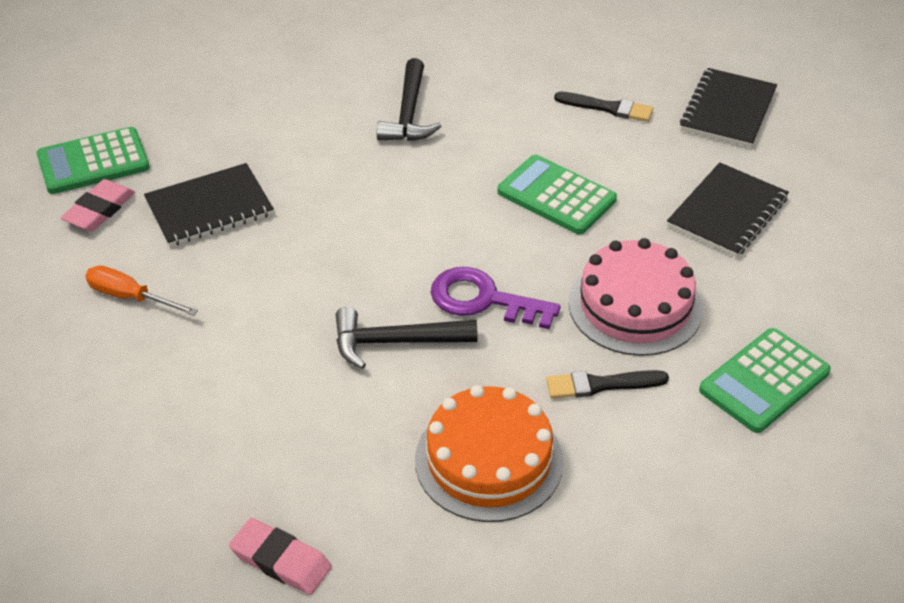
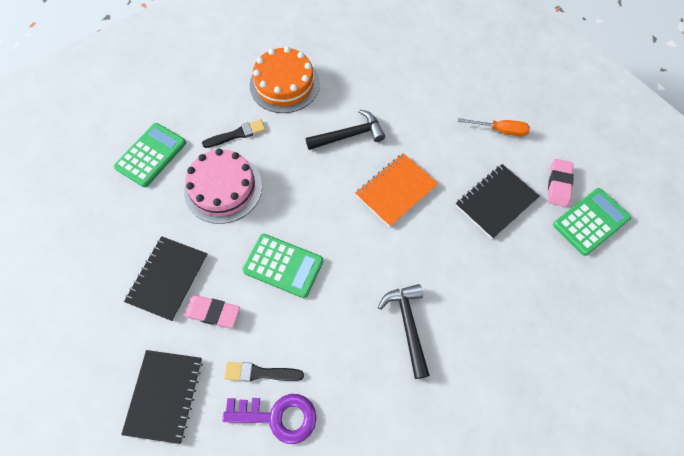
camera: 165 degrees right, 20 degrees up
pink eraser [229,518,332,595] -> pink eraser moved to [184,295,240,328]
purple key [430,267,561,329] -> purple key moved to [222,394,317,444]
none -> orange notebook [355,153,438,227]

